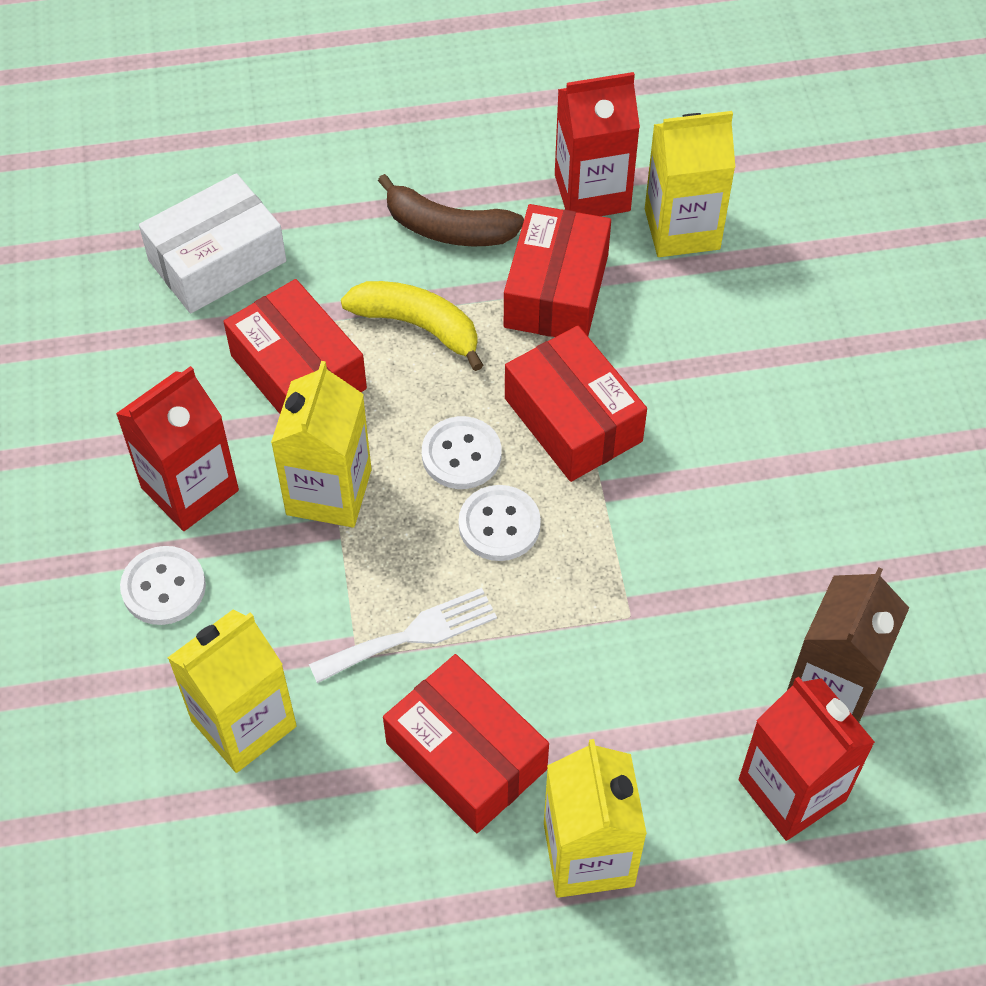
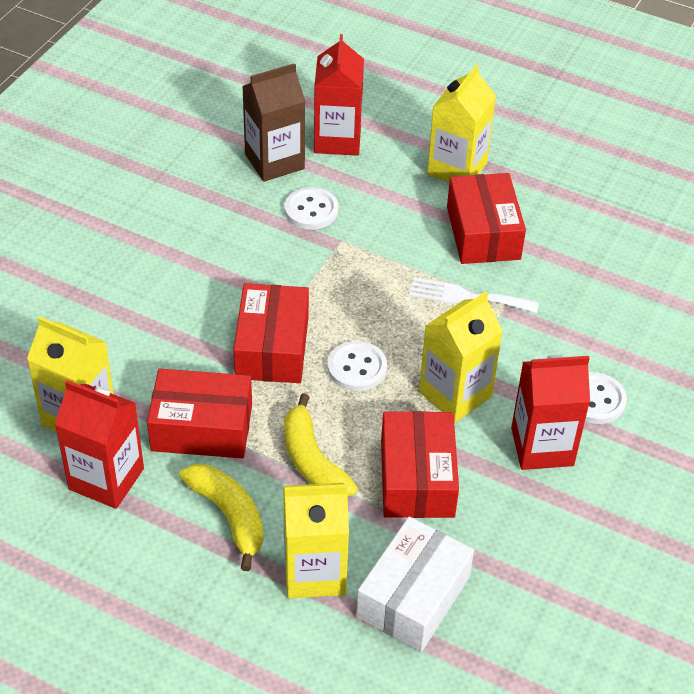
camera: 145 degrees left, 10 degrees down
white box [139,173,286,314] -> white box turned 60 degrees counterclockwise [356,517,474,652]
yellow carton [168,609,297,773] -> yellow carton moved to [283,483,349,598]
brown banana [378,174,524,246] -> yellow banana [179,464,263,571]
white button [459,485,541,561] -> white button moved to [285,187,339,230]
red box [504,204,611,337] -> red box turned 45 degrees clockwise [147,369,252,458]

